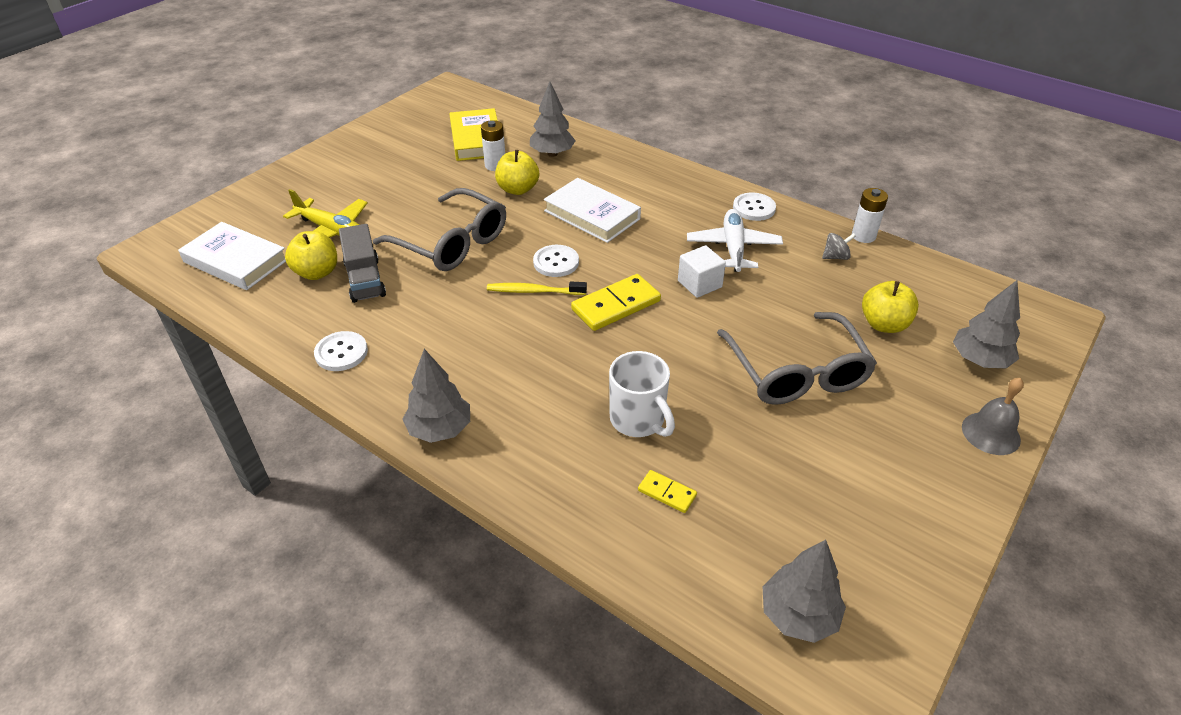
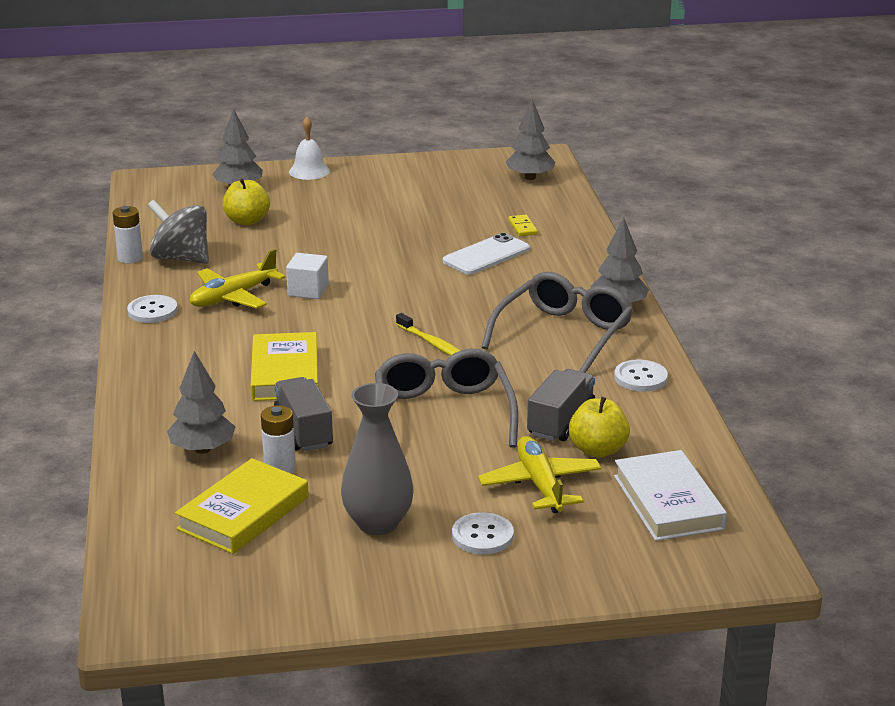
camera: 135 degrees left, 15 degrees down
yellow apple [495,150,539,195] -> grey truck [274,377,333,451]
white button [533,245,579,277] -> white button moved to [452,512,514,555]
white book [544,178,641,243] -> yellow book [251,332,318,401]
yellow domino [571,274,661,331] -> none
white mug [609,351,675,437] -> white phone [443,233,530,275]
white plane [687,209,783,272] -> yellow plane [190,249,286,309]
grey glasses [717,312,877,405] -> grey glasses moved to [481,272,633,373]
grey spinning top [822,233,856,260] -> grey spinning top [147,200,209,264], size x2.15
grey bell [962,378,1024,455] -> white bell [289,117,330,180]
none -> grey vase [341,383,414,535]

